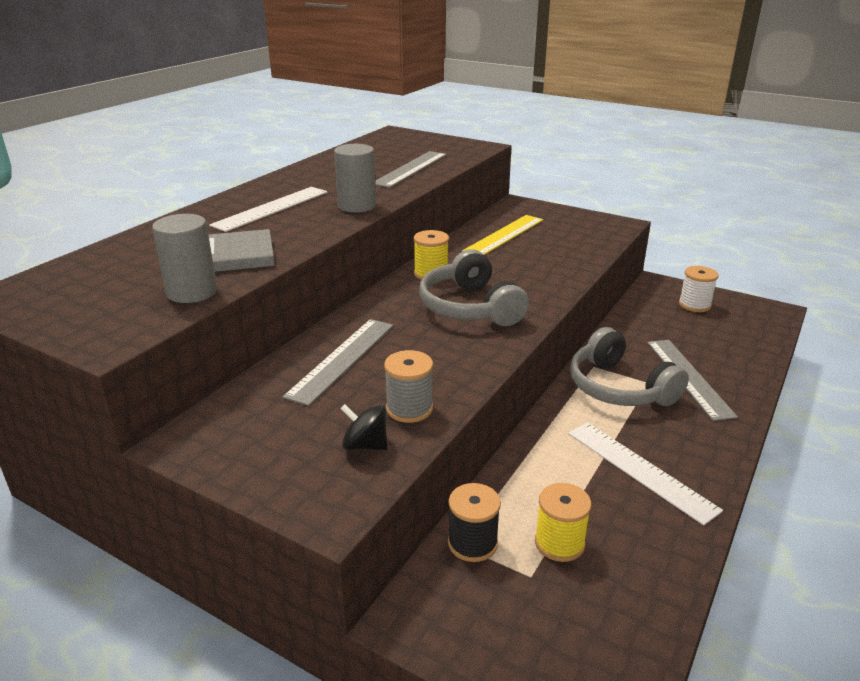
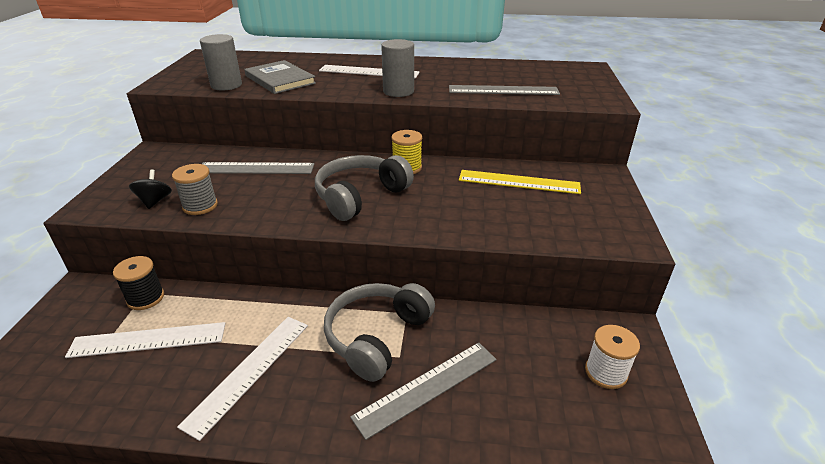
camera: 65 degrees right, 5 degrees up
yellow spool [535,483,592,562] -> white ruler [65,322,225,358]

